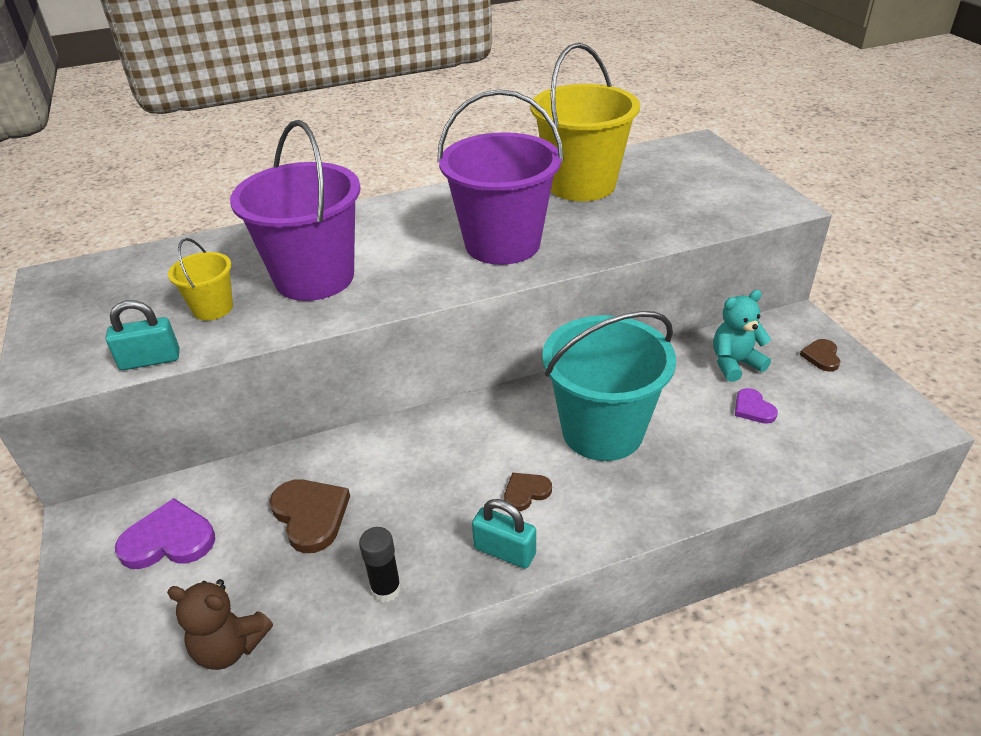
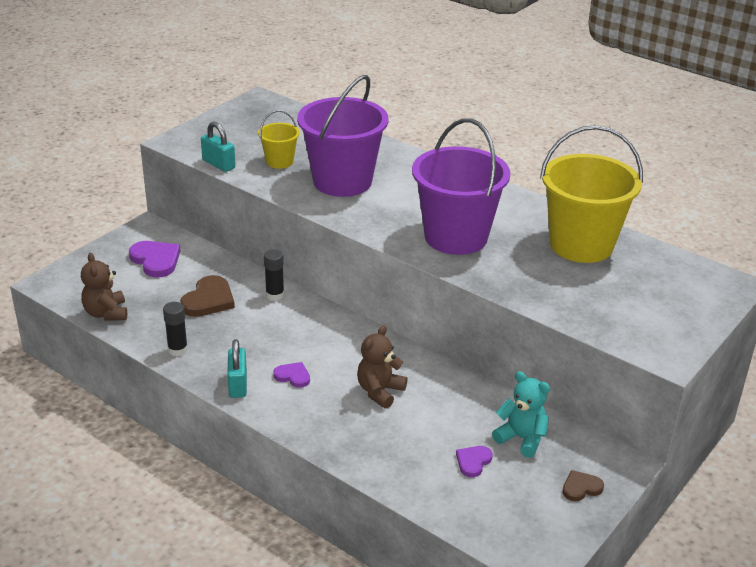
camera: 55 degrees right, 5 degrees down
brown heart [504,473,552,511] -> purple heart [273,362,310,388]
turquoise bucket [542,311,676,461] -> brown teddy bear [357,325,408,409]
none -> black glue stick [264,249,284,301]

